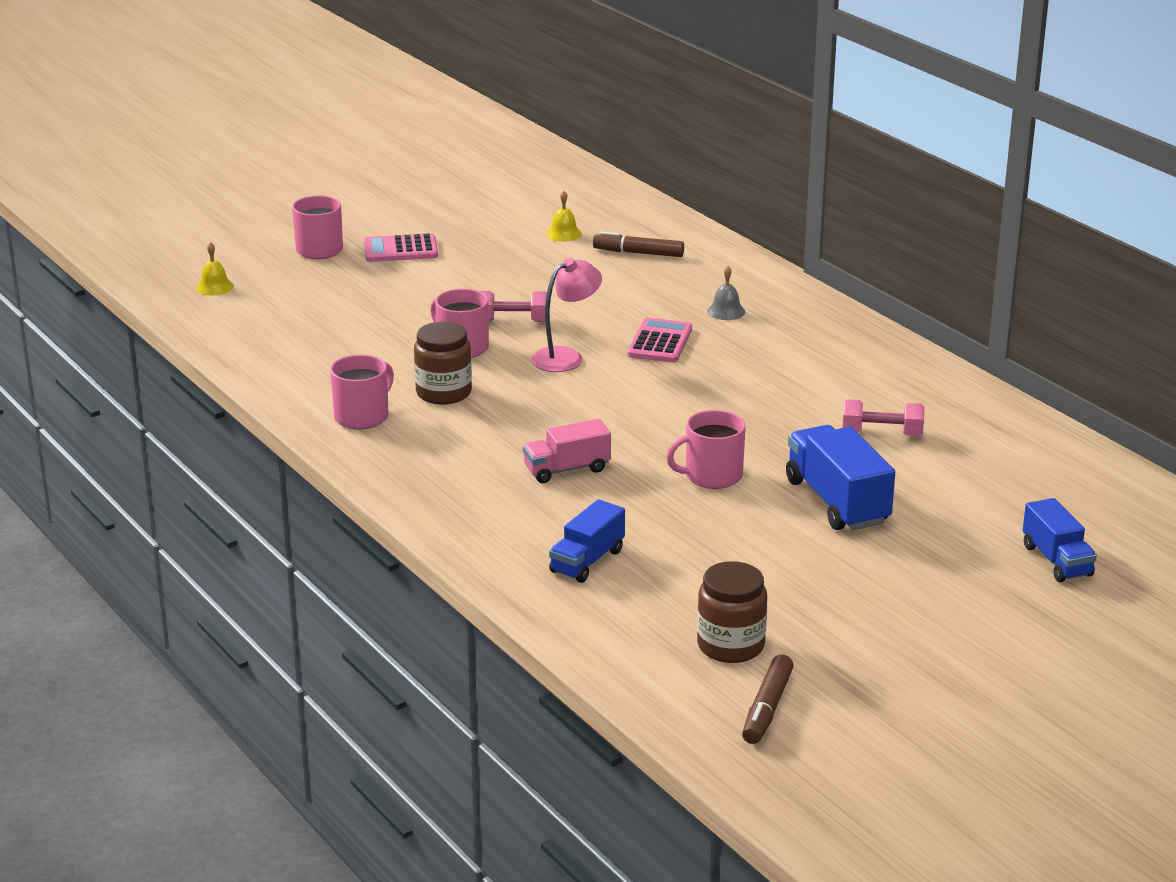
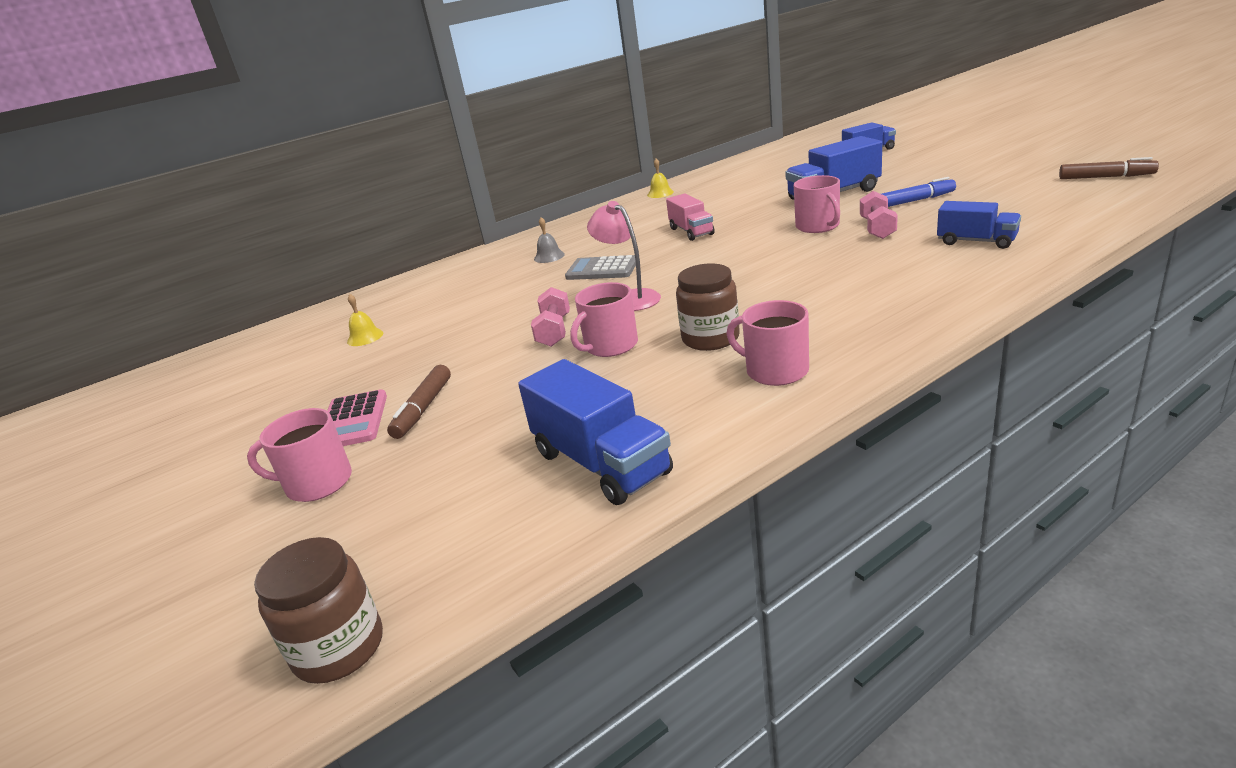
camera: 85 degrees left, 0 degrees up
yellow bell [196,242,234,296] -> yellow bell moved to [647,159,674,198]
pink truck [523,419,611,483] -> pink truck moved to [666,193,715,241]
brown marker [593,232,684,257] -> brown marker moved to [387,365,451,439]
pink calculator [627,318,692,363] -> grey calculator [565,255,636,280]
brown jar [697,561,767,663] -> brown jar moved to [254,537,383,684]
pink dumbbell [842,399,925,436] -> pink dumbbell moved to [860,191,898,239]
none -> blue truck [518,359,673,505]
none -> blue marker [882,177,956,207]

